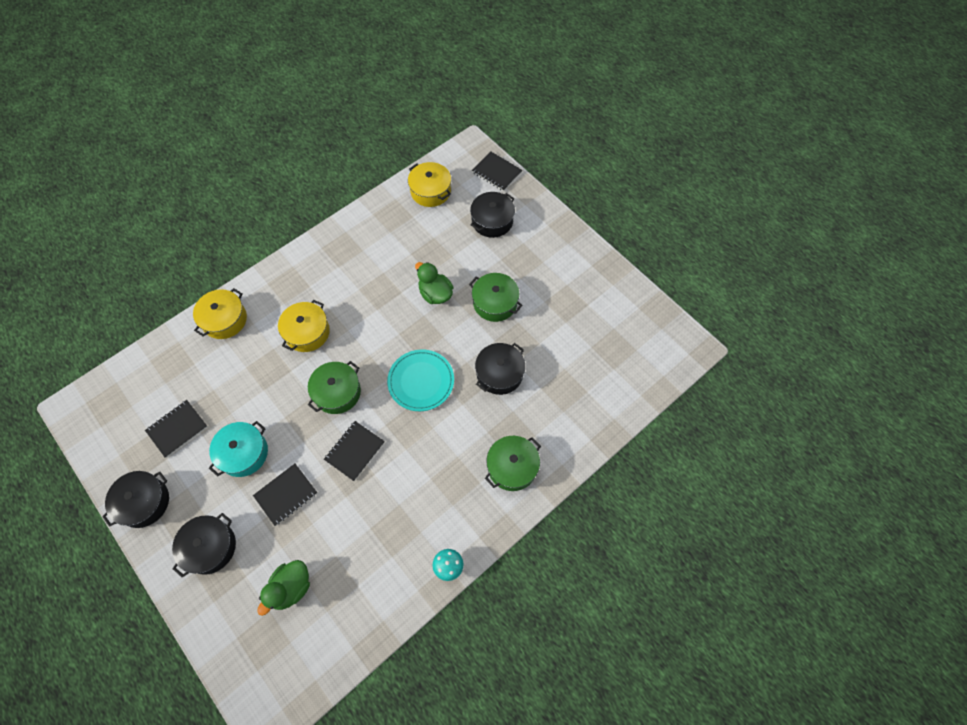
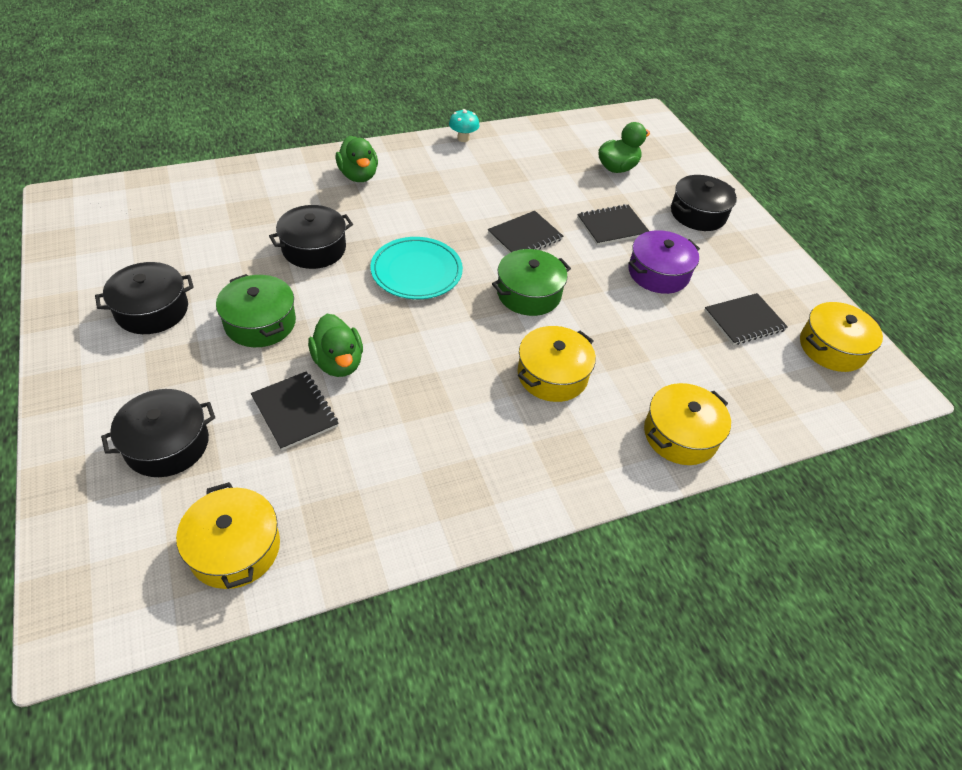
camera: 165 degrees left, 15 degrees down
black pot [102,471,169,528] -> black pot moved to [95,262,194,334]
turquoise pot [209,421,268,477] -> purple pot [628,230,700,294]
black notebook [472,151,522,191] -> black notebook moved to [251,371,339,450]
green pot [485,436,541,491] -> green duck [335,136,378,182]
none -> yellow pot [800,302,883,372]

